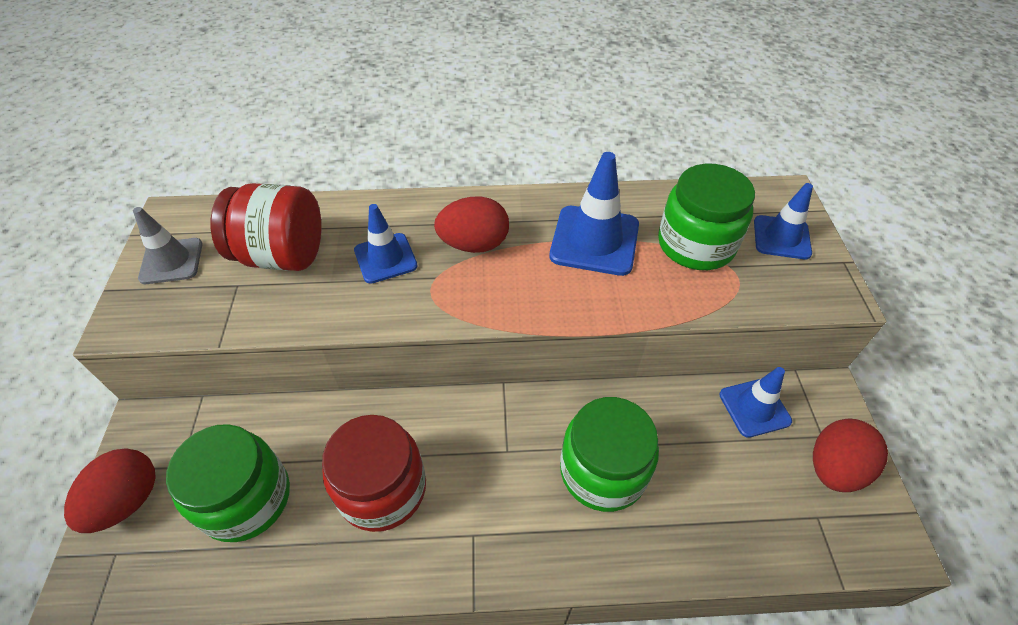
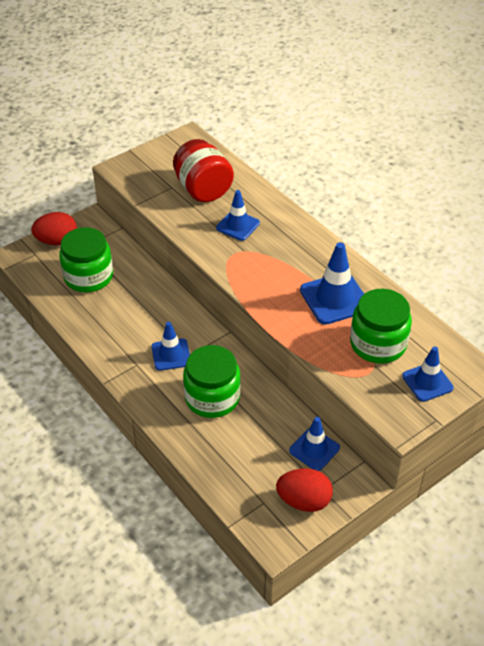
camera: 55 degrees right, 5 degrees down
grey traffic cone [133,207,203,284] -> none
red jar [322,415,426,532] -> none
red egg [434,197,509,253] -> none
none -> blue traffic cone [151,322,190,371]

